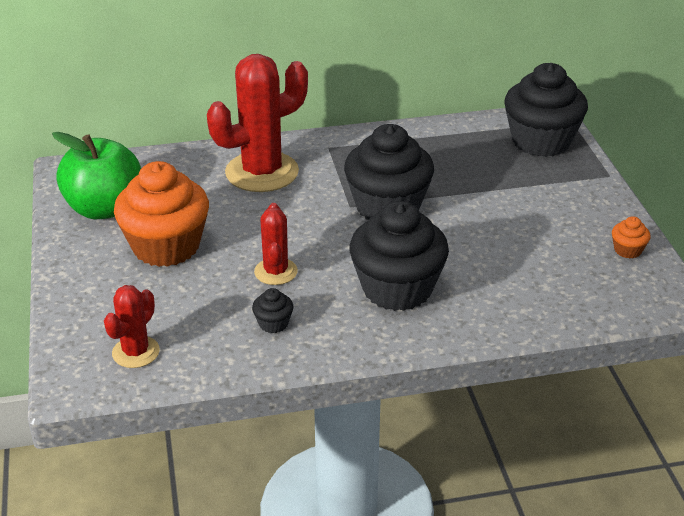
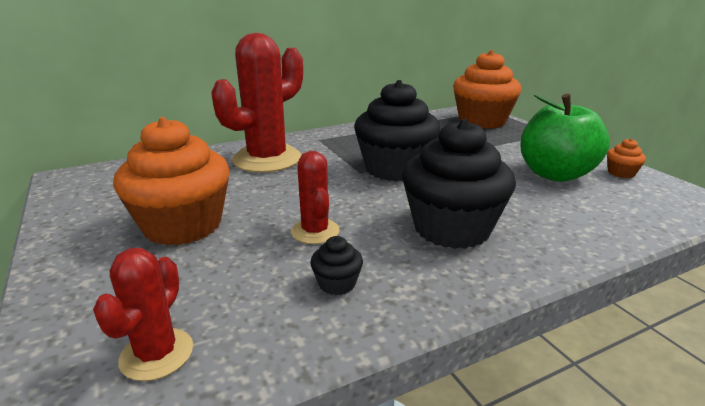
camera: 15 degrees left, 10 degrees down
green apple [52,132,141,219] -> green apple moved to [520,94,610,182]
black cupcake [504,63,588,157] -> orange cupcake [453,50,521,129]

